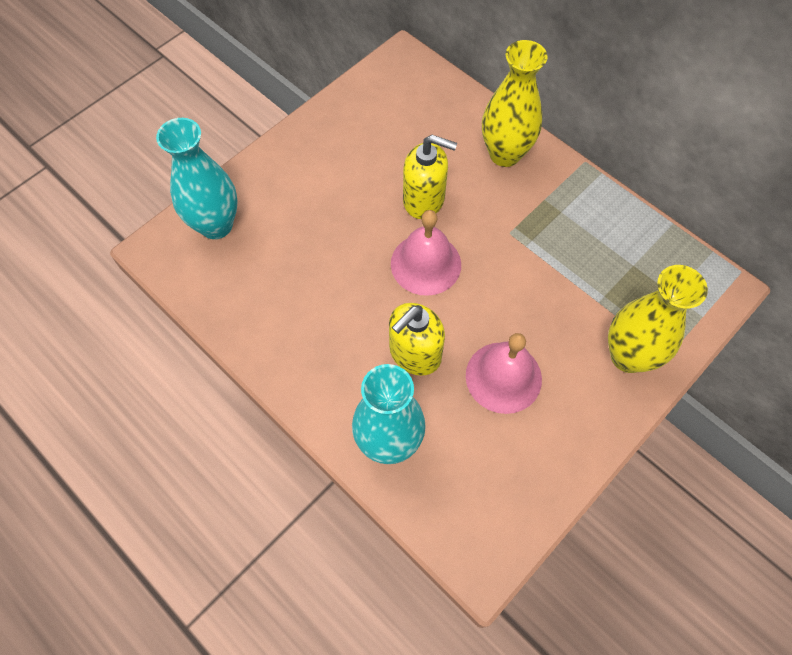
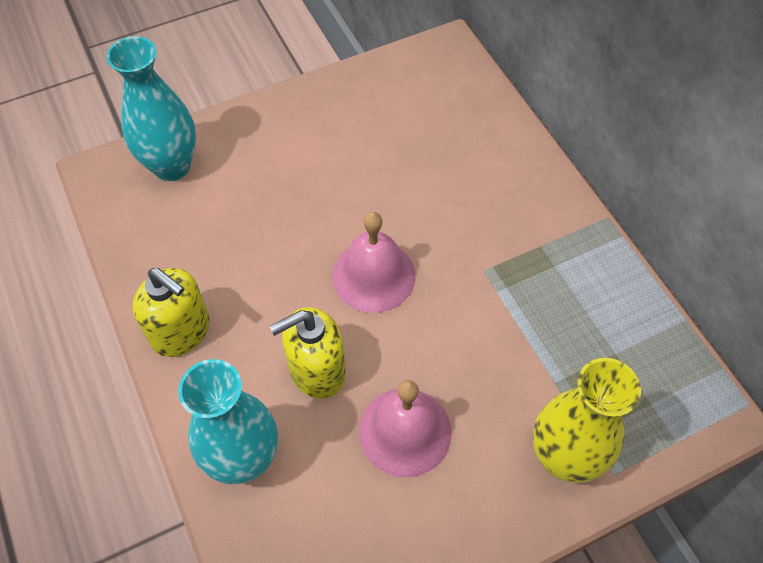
camera: 20 degrees right, 5 degrees down
yellow soap dispenser [403,135,457,219] -> yellow soap dispenser moved to [132,268,210,357]
yellow vase [482,40,548,167] -> none

